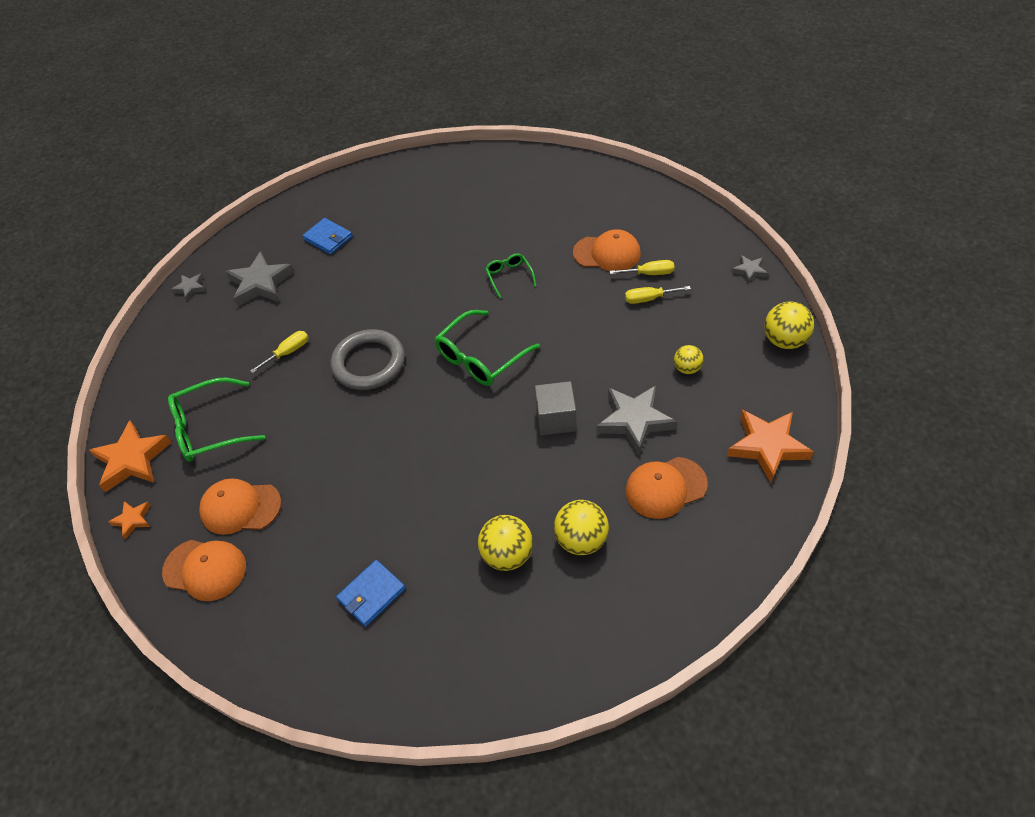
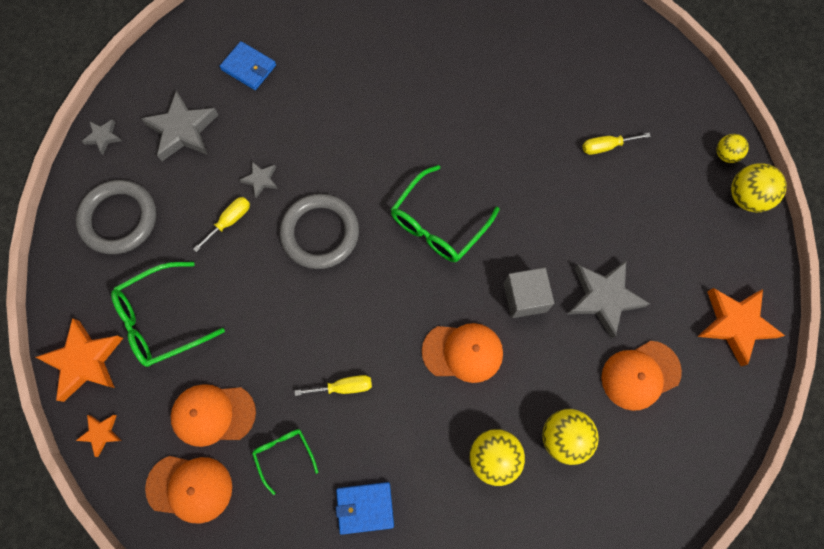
camera: 10 degrees left, 20 degrees up
blue wallet [336,560,406,627] -> blue wallet turned 45 degrees clockwise [336,482,394,535]
green glasses [485,253,536,298] -> green glasses moved to [252,429,318,495]
orange cap [573,229,641,271] -> orange cap moved to [422,323,503,383]
yellow screwdriver [609,260,674,275] -> yellow screwdriver moved to [295,375,372,396]
yellow ball [674,345,704,374] -> yellow ball moved to [717,134,749,163]
grey star [731,255,768,284] -> grey star moved to [240,161,278,198]
none -> grey ring [76,180,157,254]

